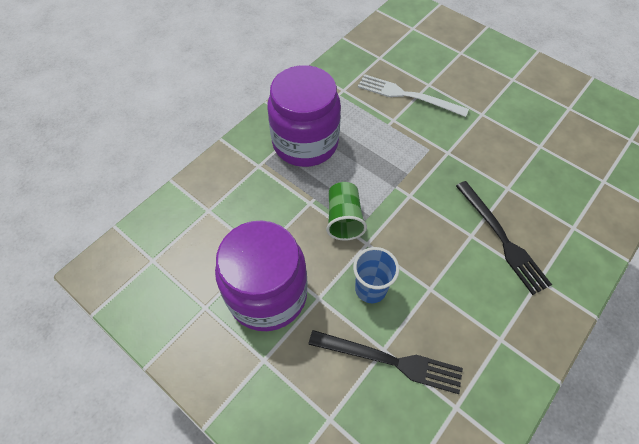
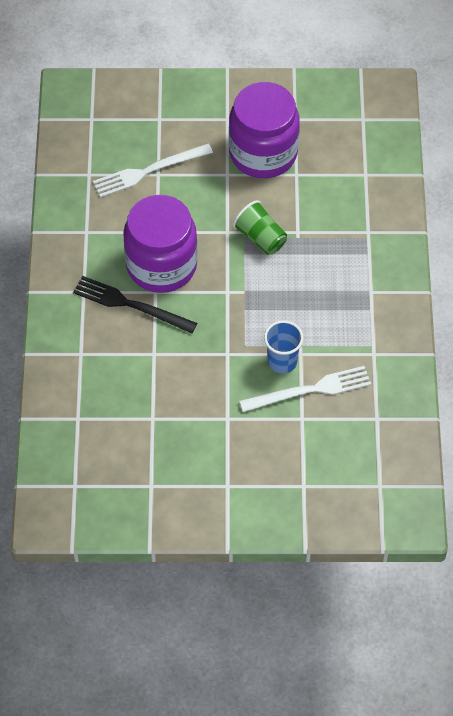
camera: 140 degrees right, 0 degrees up
purple jar [268,65,341,167] -> purple jar moved to [123,195,198,293]
black fork [308,330,463,394] -> white fork [93,143,213,198]
blue cup [353,247,399,303] -> blue cup moved to [264,320,303,374]

